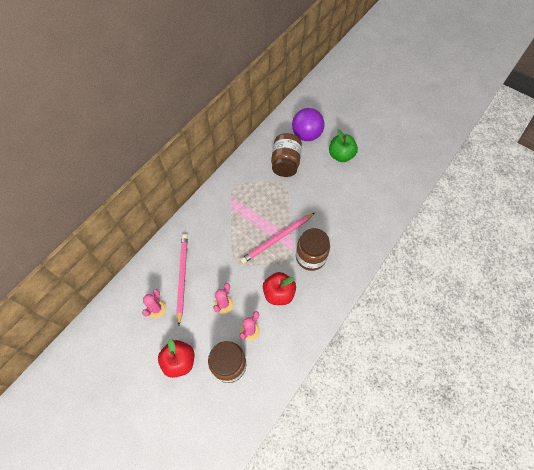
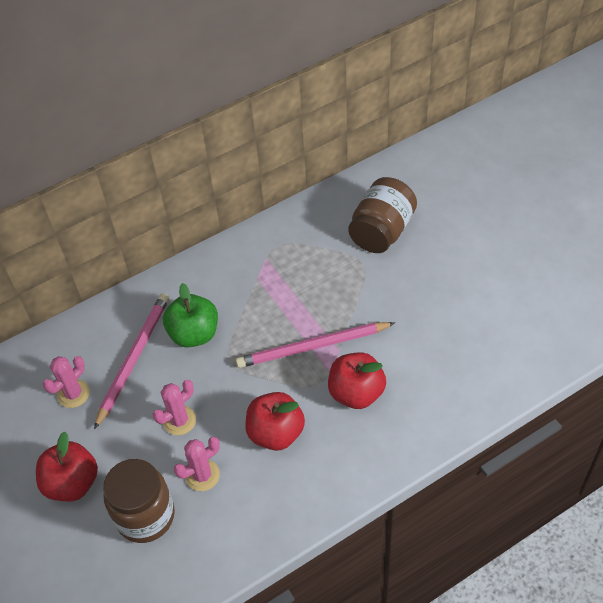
camera: 25 degrees right, 10 degrees down
purple ball [292,108,325,141] -> none
brown jar [296,228,330,271] -> red apple [328,352,386,409]
green apple [329,129,358,162] -> green apple moved to [163,283,218,347]

